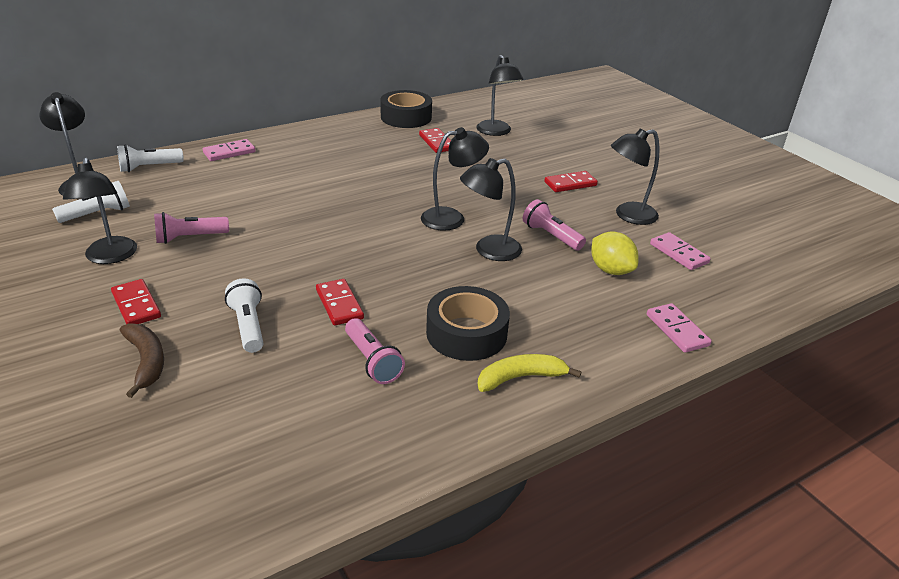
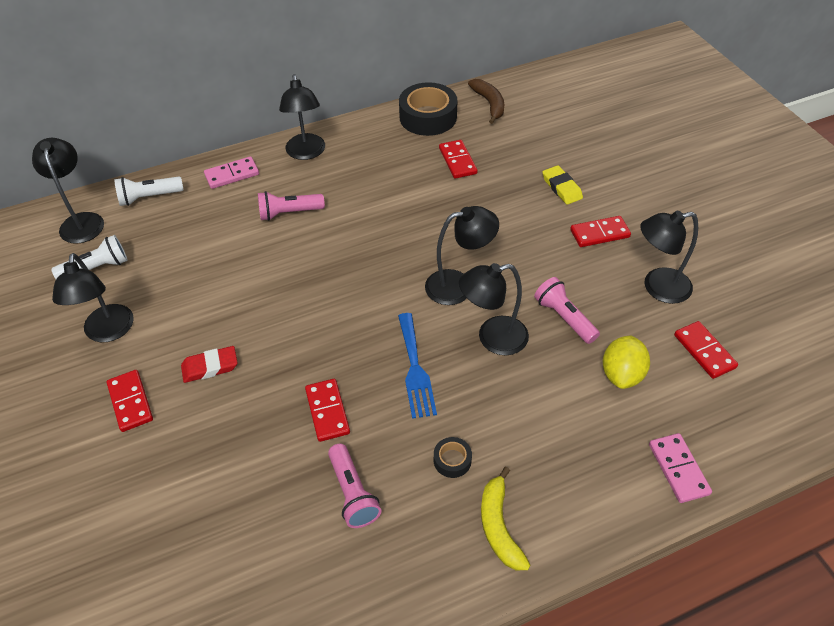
camera: 10 degrees right, 15 degrees up
brown banana [120,323,164,398] -> brown banana moved to [468,79,504,124]
pink flashlight [154,212,229,244] -> pink flashlight moved to [258,191,325,221]
white flashlight [225,278,263,353] -> none
black tape [426,286,510,361] -> black tape [434,437,472,478], size x0.46
black lamp [476,55,523,136] -> black lamp moved to [279,74,325,160]
yellow banana [478,354,582,392] -> yellow banana turned 90 degrees counterclockwise [481,467,530,570]
yellow lemon [591,231,639,275] -> yellow lemon turned 45 degrees clockwise [603,335,650,389]
pink domino [650,232,711,270] -> red domino [674,321,738,379]
none -> red eraser [181,346,238,383]
none -> blue fork [398,313,437,419]
none -> yellow eraser [543,165,583,205]

